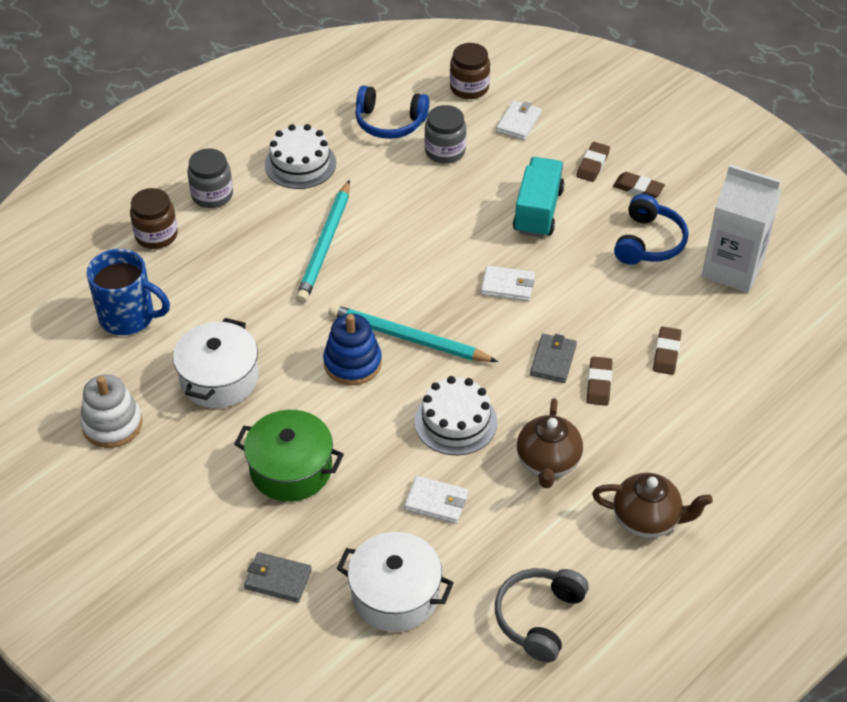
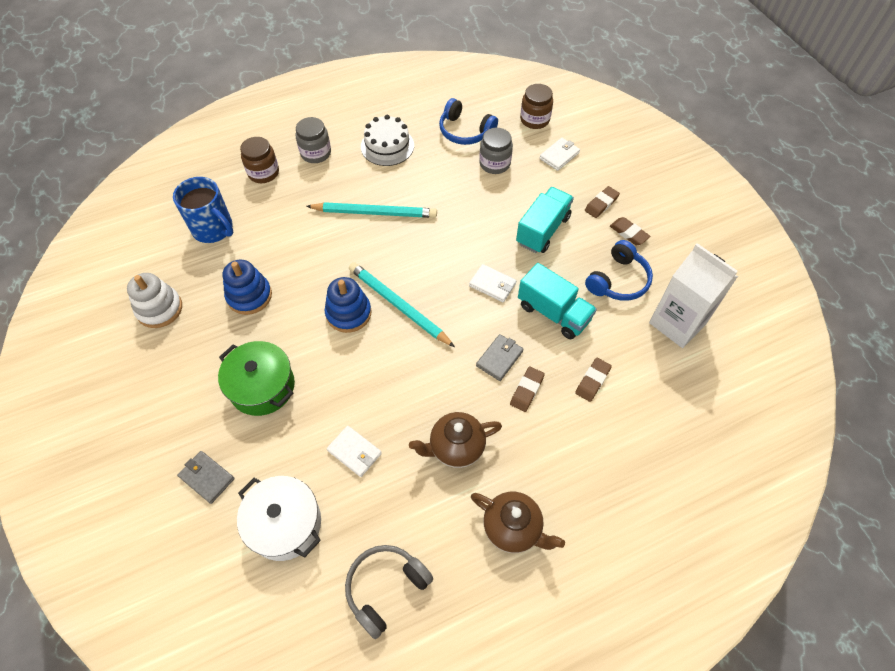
camera: 20 degrees right, 10 degrees up
white pot [173,318,259,408] -> blue stacking toy [223,260,272,315]
turquoise pencil [296,180,350,303] -> turquoise pencil turned 120 degrees counterclockwise [306,202,437,218]
white cake [415,376,497,455] -> none
brown teapot [517,398,583,488] -> brown teapot turned 45 degrees clockwise [409,412,502,468]
none -> turquoise truck [518,263,597,339]

